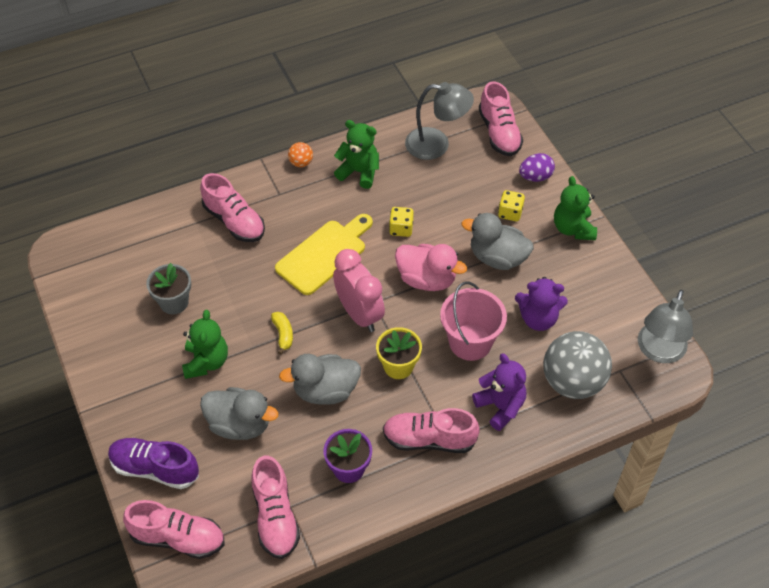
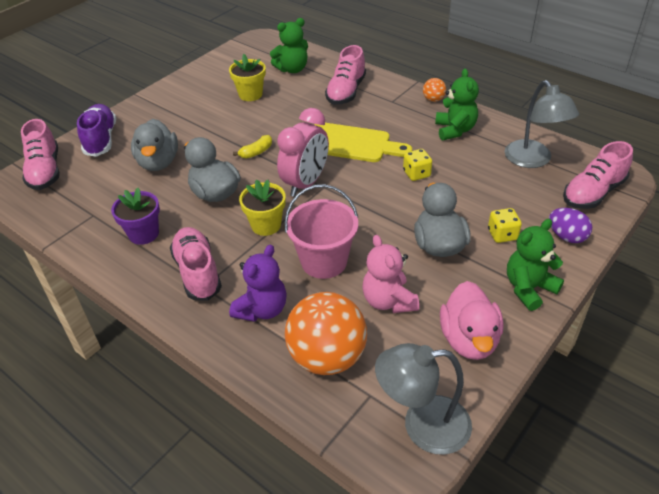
camera: 65 degrees right, 10 degrees down
grey flower pot [146,263,191,314] -> yellow flower pot [229,54,266,101]
green teddy bear [182,310,228,379] -> green teddy bear moved to [270,18,308,73]
pink shoe [251,456,300,559] -> none
pink duck [395,244,467,291] -> pink duck moved to [440,281,503,360]
purple teddy bear [515,277,568,331] -> pink teddy bear [363,235,419,313]
grey ball [544,331,612,399] -> orange ball [285,292,367,375]

